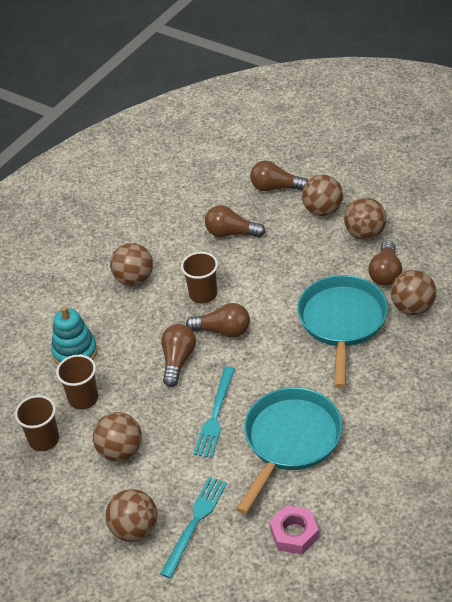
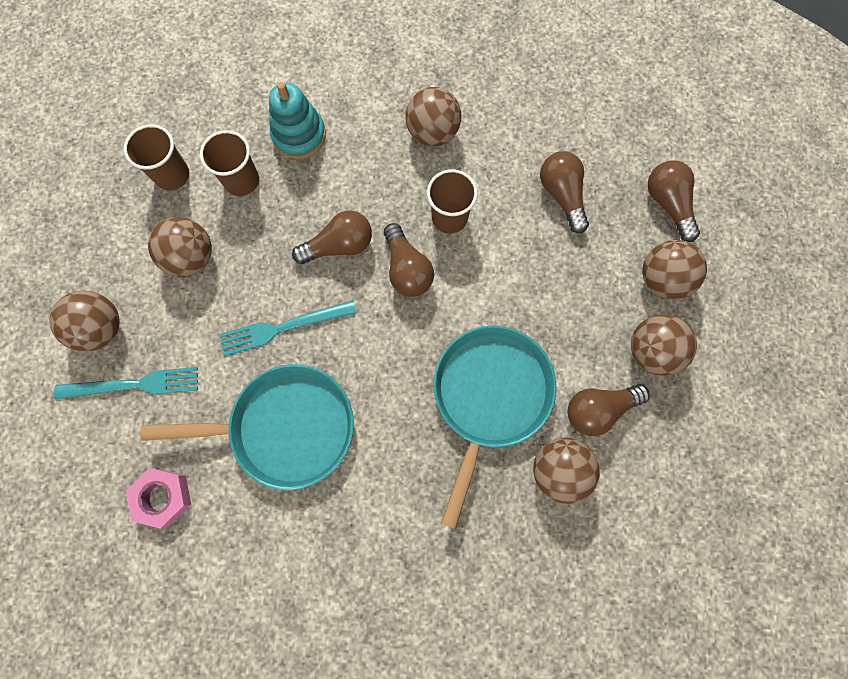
camera: 55 degrees right, 30 degrees up
turquoise pan [297,275,388,388] -> turquoise pan turned 45 degrees counterclockwise [433,325,557,529]

